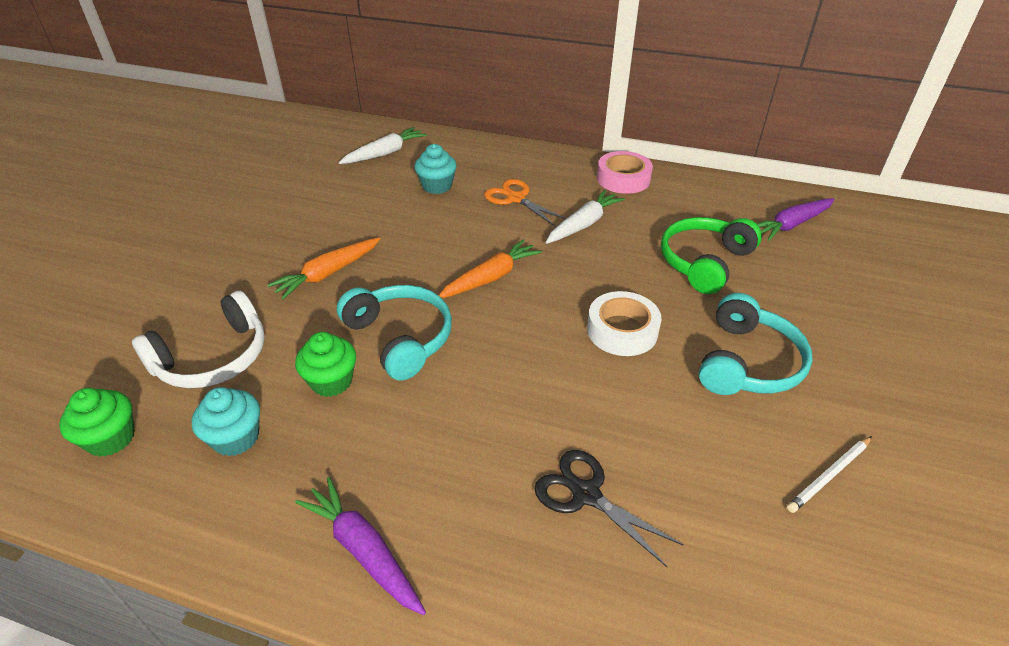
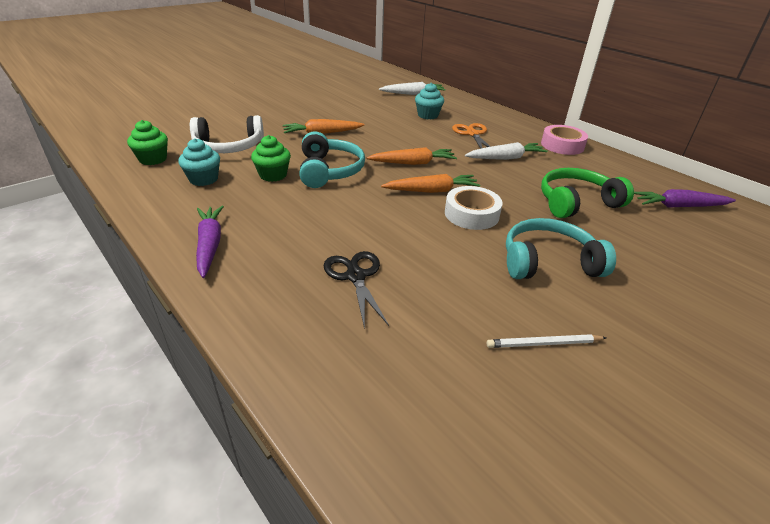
camera: 30 degrees right, 5 degrees down
turquoise headphones [699,293,813,395] -> turquoise headphones turned 150 degrees counterclockwise [506,218,616,279]
none -> orange carrot [381,174,480,193]

